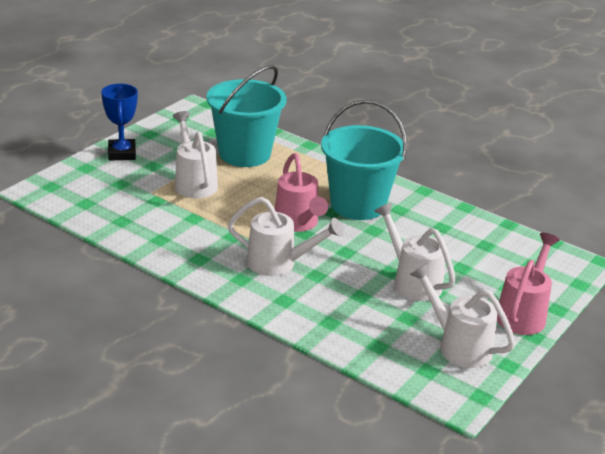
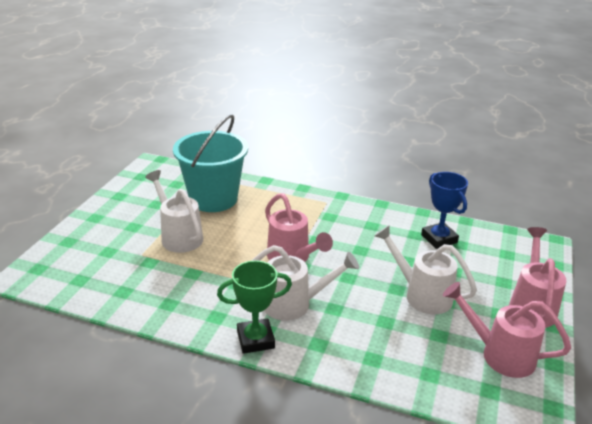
camera: 15 degrees left, 0 degrees up
blue trophy [101,84,138,160] -> blue trophy moved to [421,172,468,249]
turquoise bucket [321,100,407,220] -> none
white watering can [409,263,515,368] -> pink watering can [443,282,571,378]
none -> green trophy [217,260,292,354]

